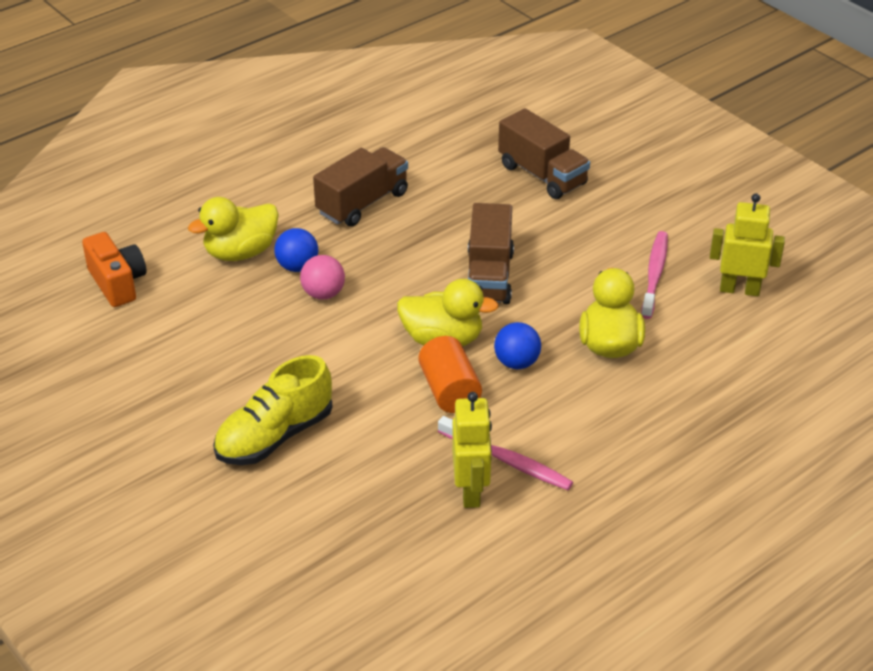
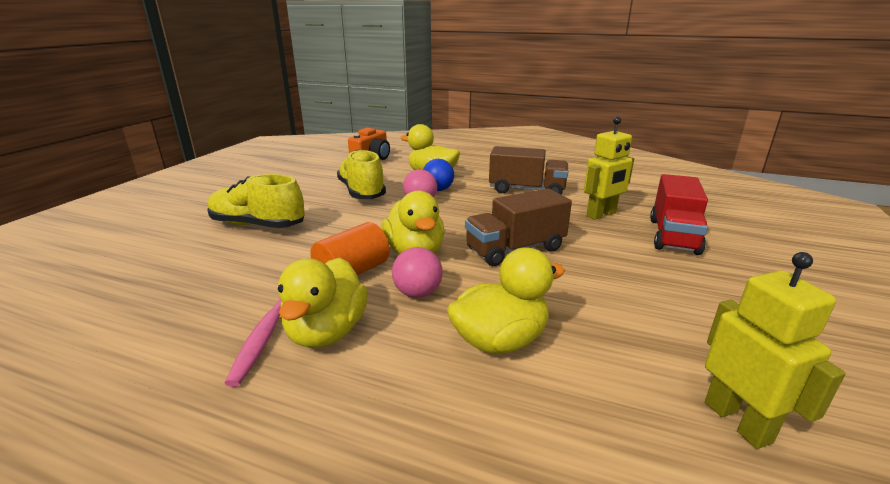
camera: 60 degrees right, 15 degrees down
yellow robot [452,392,492,508] -> yellow robot moved to [584,117,634,220]
blue ball [494,322,541,369] -> pink ball [392,247,443,298]
brown truck [498,108,590,199] -> red truck [650,174,708,255]
pink toothbrush [641,231,668,319] -> none
none -> yellow duck [278,258,368,348]
none -> yellow shoe [337,150,386,199]

